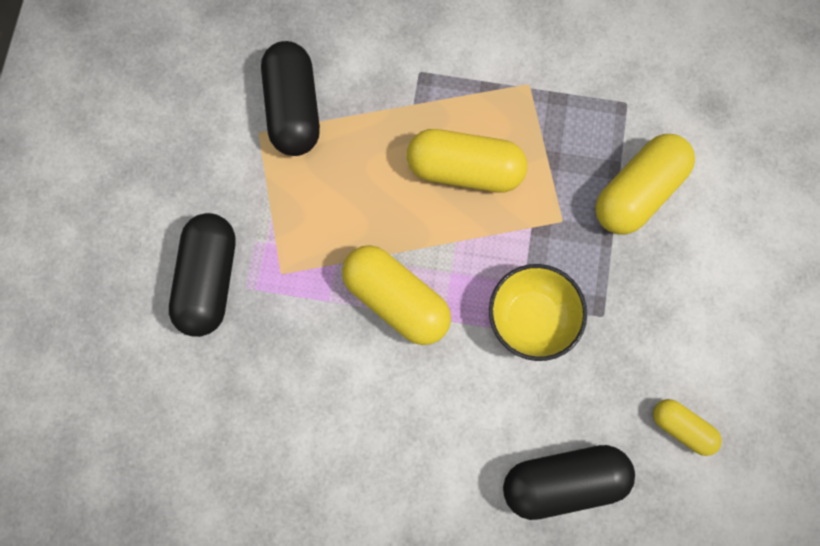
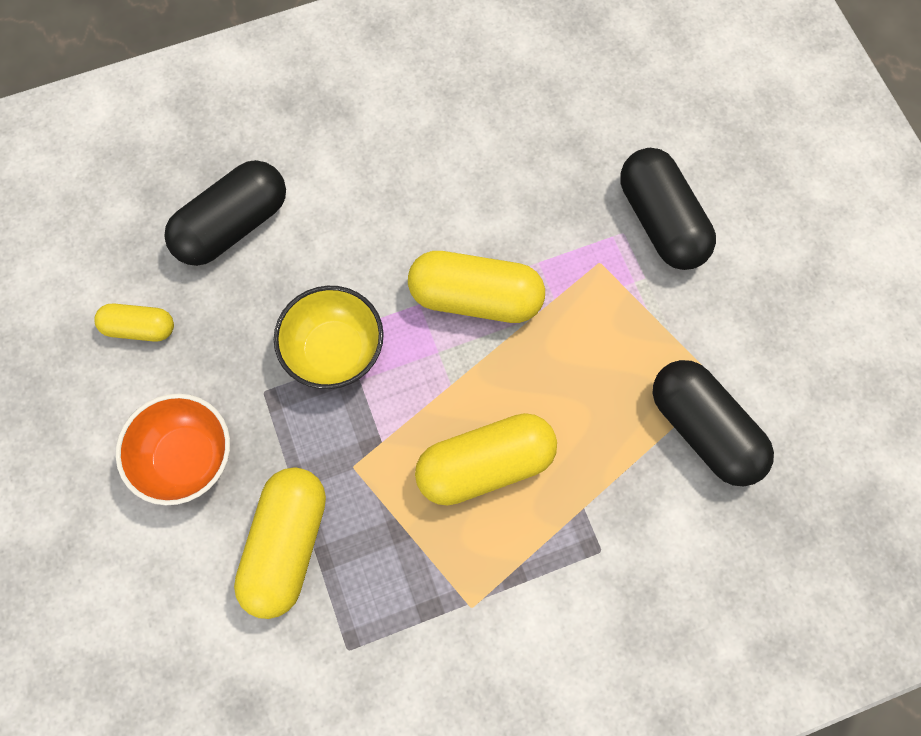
camera: 150 degrees right, 5 degrees down
none -> orange bowl [116,394,230,505]

